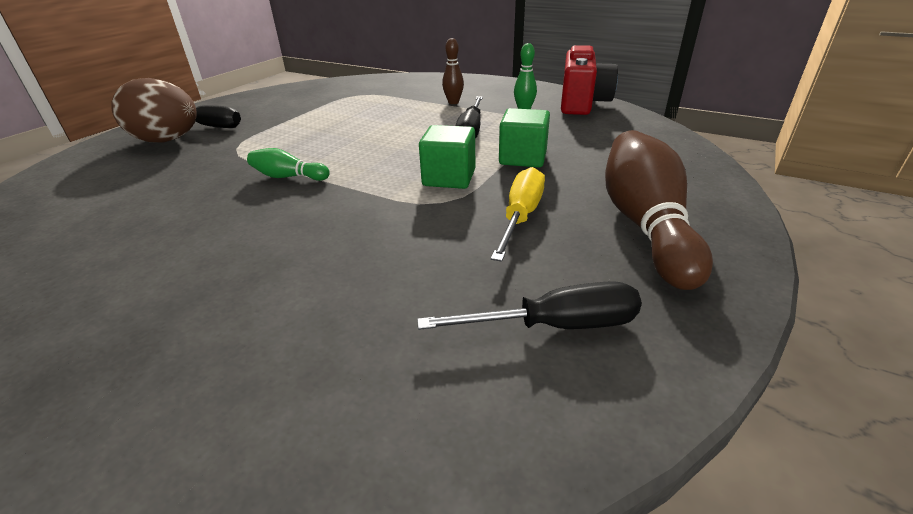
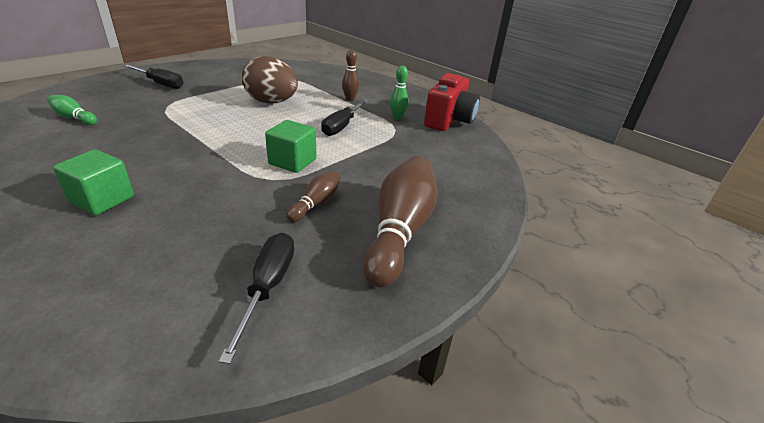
camera: 10 degrees right, 0 degrees up
brown egg [111,78,197,143] -> brown egg moved to [242,56,298,104]
green bowling pin [247,148,330,181] -> green bowling pin moved to [47,95,97,125]
black screwdriver [417,281,642,330] -> black screwdriver turned 90 degrees counterclockwise [219,233,294,364]
yellow screwdriver [491,167,545,262] -> brown bowling pin [286,171,340,222]
green cube [499,108,550,168] -> green cube moved to [53,149,134,215]

